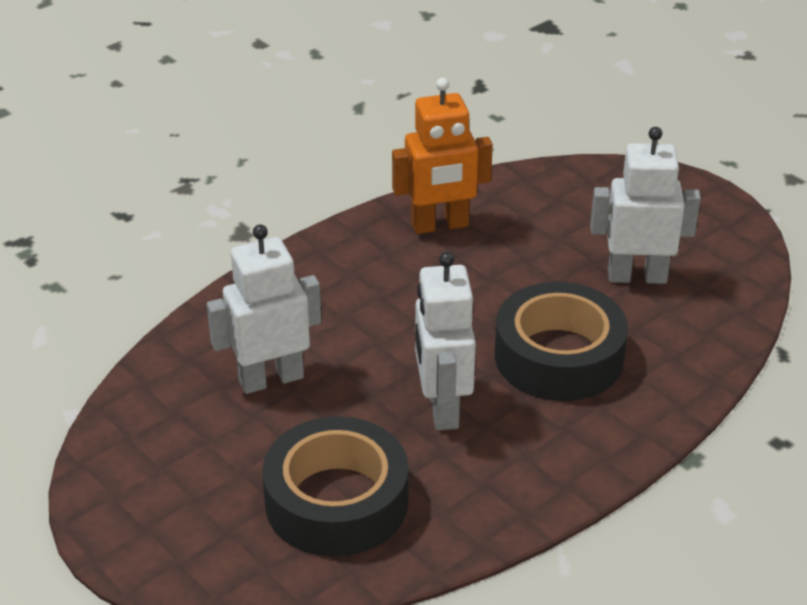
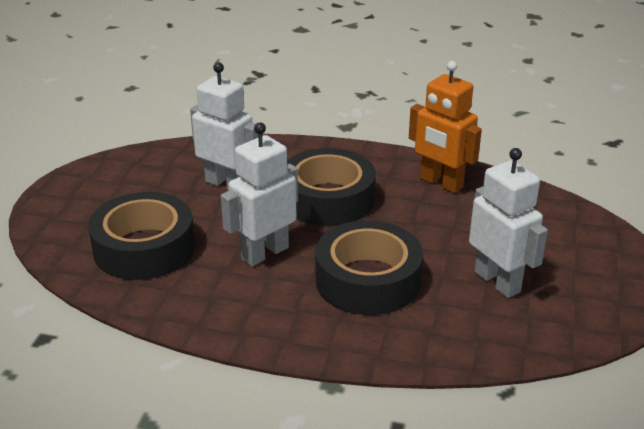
camera: 55 degrees right, 5 degrees down
none -> black tape [287,148,376,226]

